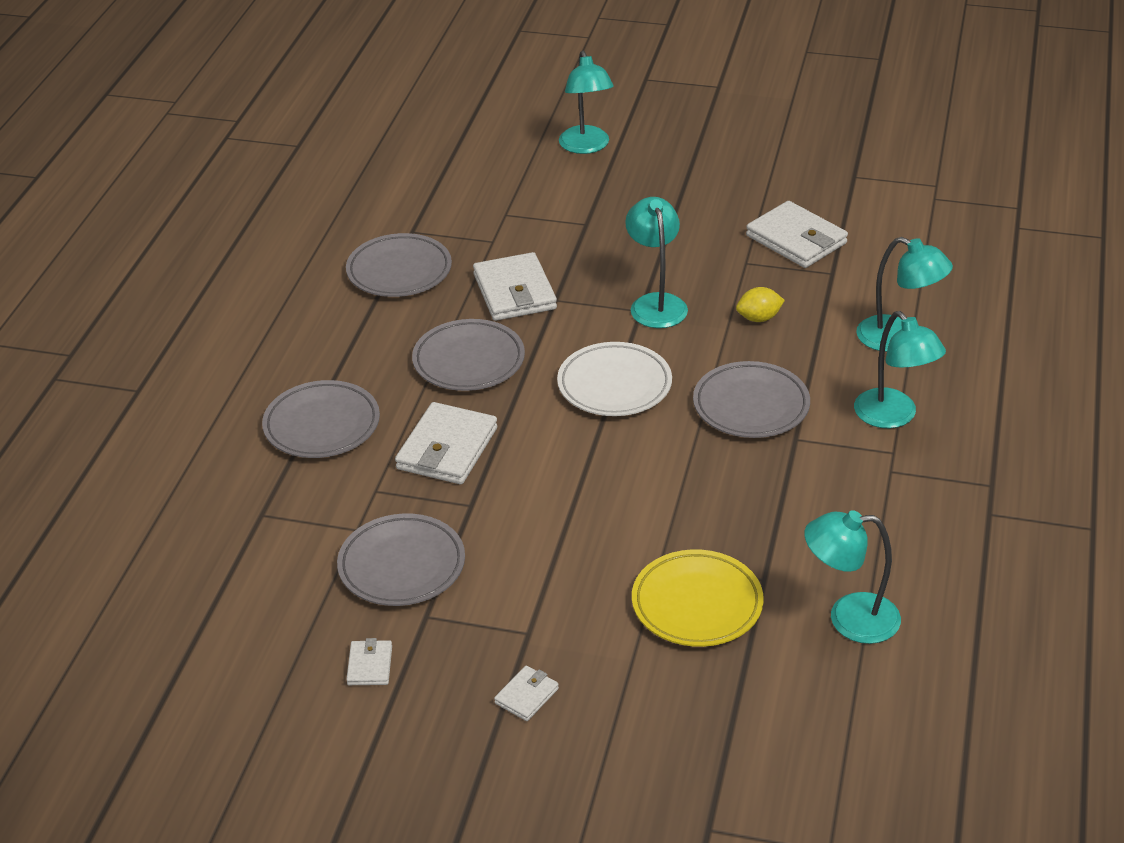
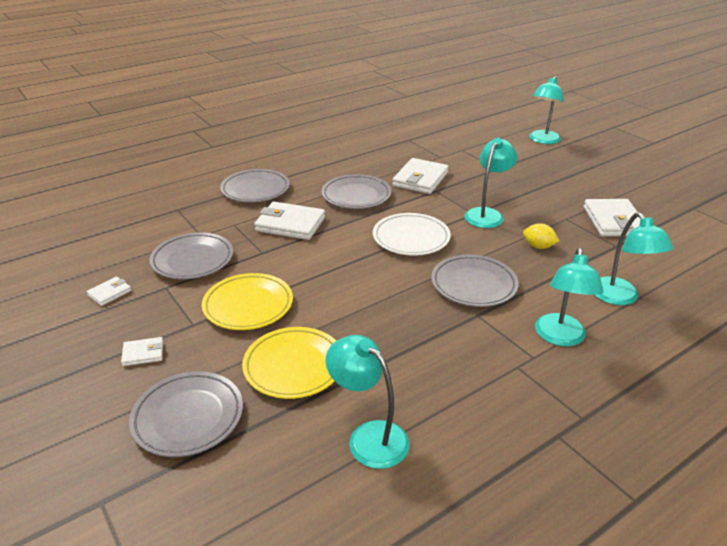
camera: 40 degrees right, 5 degrees down
grey plate [346,233,452,297] -> grey plate moved to [129,371,243,457]
white wallet [395,402,497,484] -> white wallet turned 45 degrees clockwise [254,202,325,240]
none -> yellow plate [202,273,293,330]

